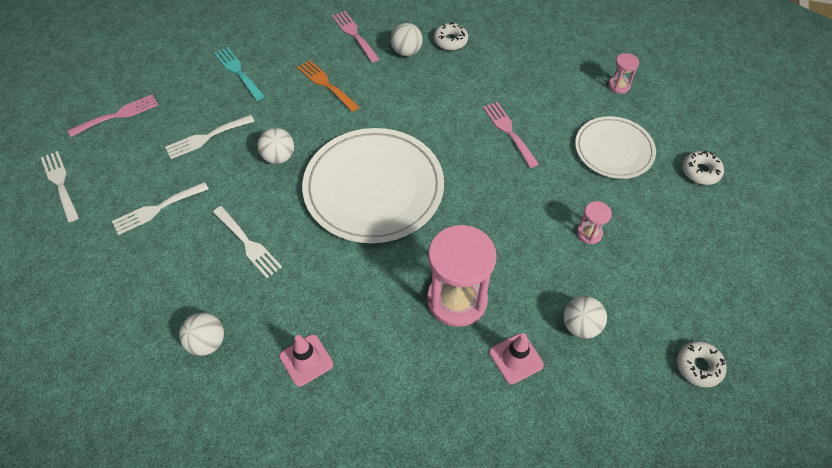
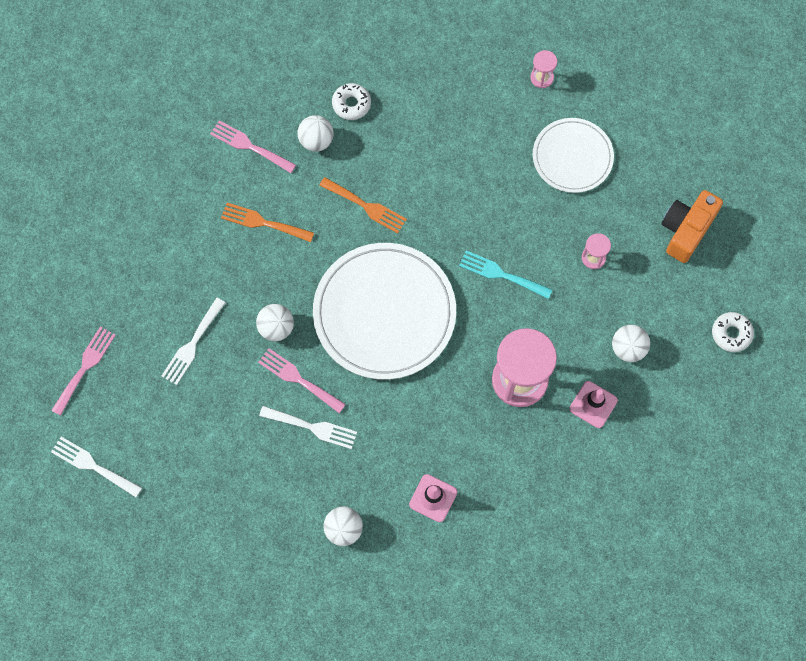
camera: 30 degrees left, 15 degrees up
white fork [112,182,209,235] -> none
turquoise fork [214,47,265,101] -> turquoise fork moved to [459,250,552,299]
pink fork [483,102,539,168] -> pink fork moved to [258,348,346,413]
white donut [682,151,724,185] -> none
none -> orange fork [319,177,407,233]
none -> orange camera [661,190,723,263]

